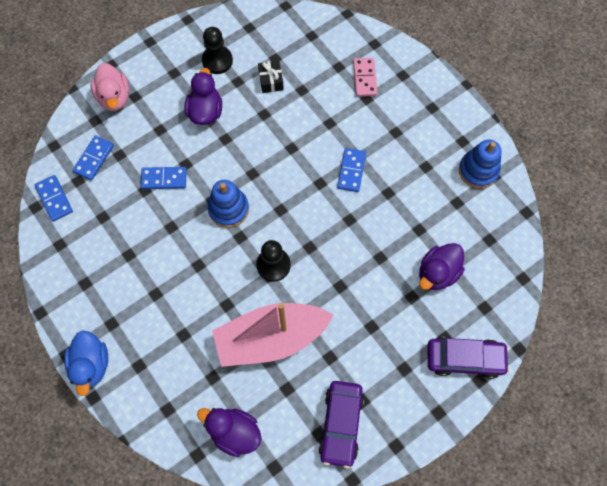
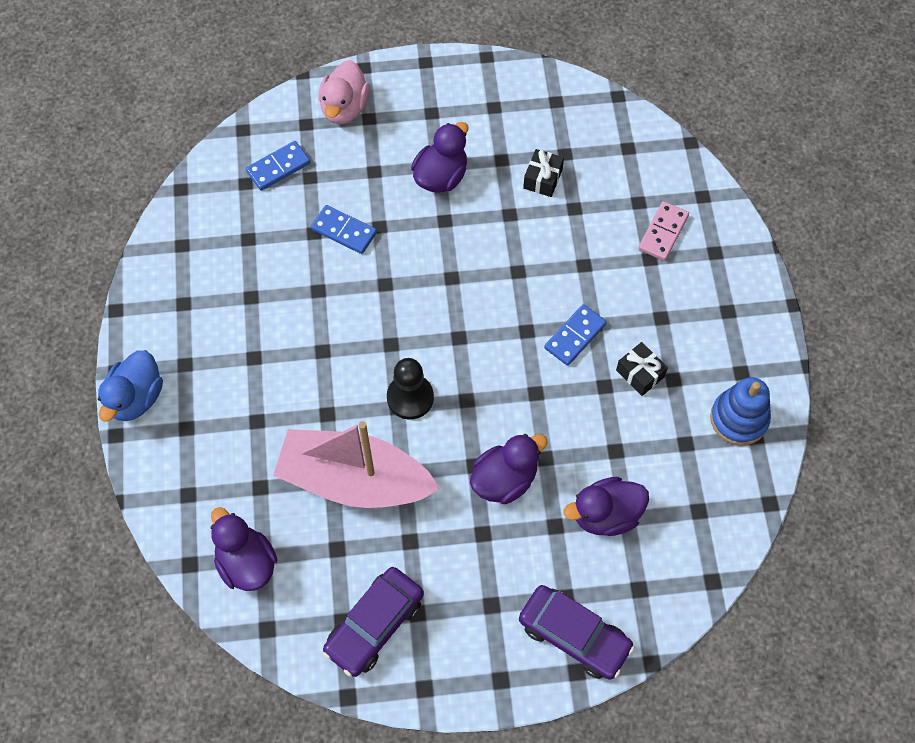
camera: 30 degrees right, 5 degrees down
blue domino [35,175,73,222] -> none
black pawn [202,27,233,74] -> none
blue stacking toy [208,180,249,228] -> none
none -> purple duck [470,434,548,504]
none -> black gift [616,342,668,396]

